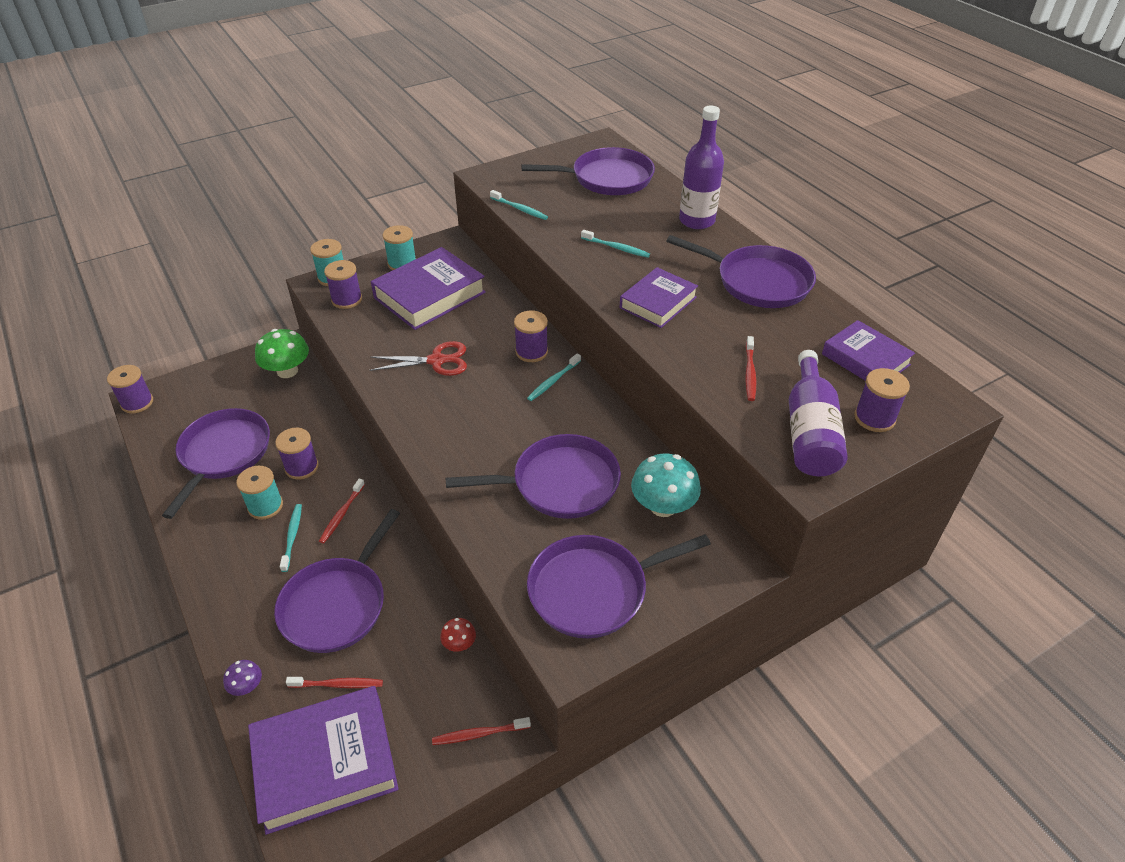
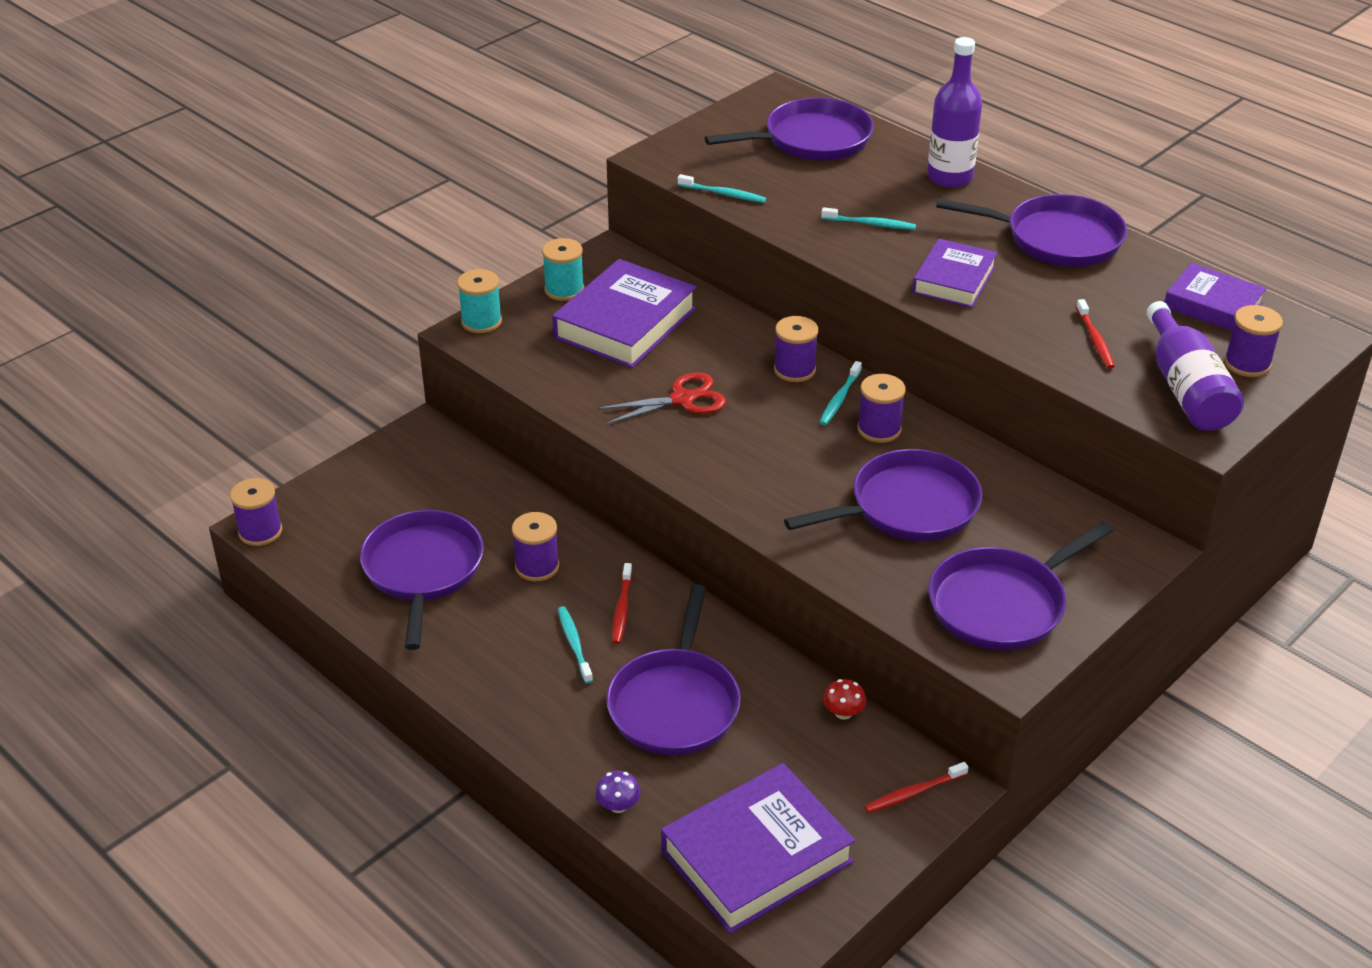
camera: 15 degrees left, 5 degrees down
turquoise spool [236,466,283,520] -> none
green mushroom [255,329,309,378] -> none
red toothbrush [286,677,383,688] -> none
purple spool [324,260,362,309] -> purple spool moved to [857,374,906,443]
turquoise mushroom [631,453,701,517] -> none

